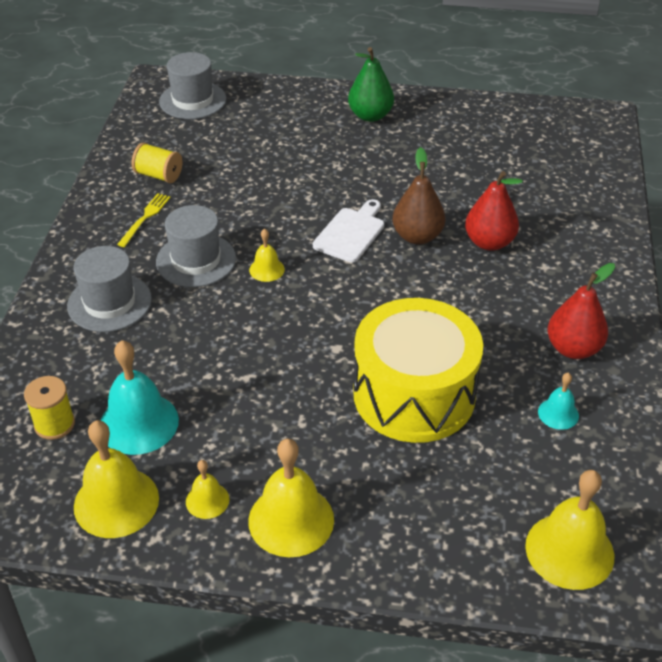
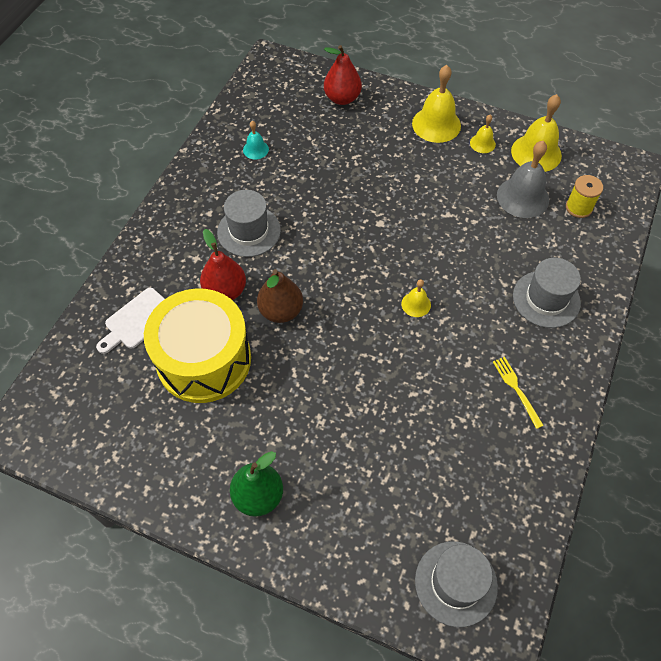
camera: 165 degrees left, 15 degrees up
turquoise bell [100,340,179,455] -> grey bell [497,141,549,218]
yellow fork [117,193,171,247] -> yellow fork turned 120 degrees clockwise [493,357,544,429]
yellow spool [132,143,182,183] -> none
grey hat [156,205,236,287] -> grey hat moved to [217,190,281,257]
white cutting board [313,199,384,263] -> white cutting board moved to [96,288,165,354]
yellow drum [353,298,483,443] -> yellow drum moved to [144,288,251,403]
yellow bell [525,470,614,590] -> none
red pear [548,263,615,359] -> red pear moved to [324,45,362,105]

